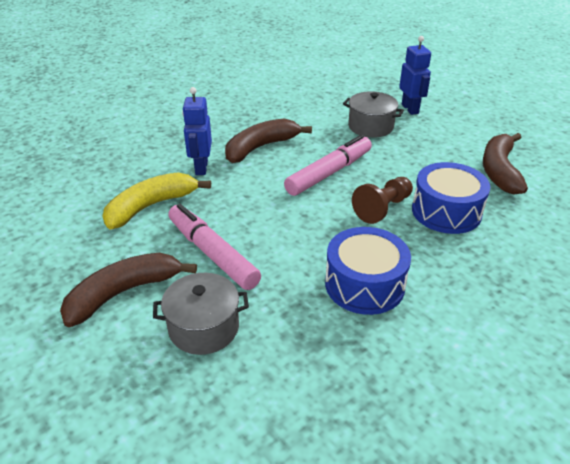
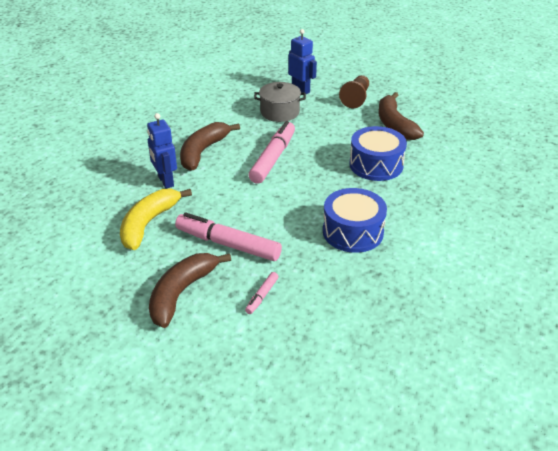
camera: 25 degrees left, 0 degrees up
grey pot [153,273,249,355] -> pink marker [245,272,279,314]
brown pawn [352,177,413,224] -> brown pawn moved to [339,75,369,108]

